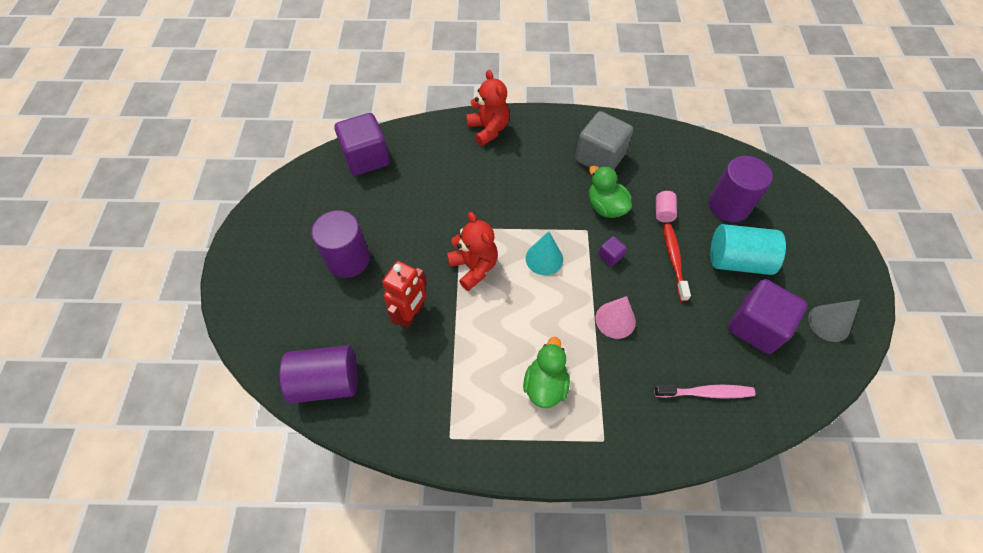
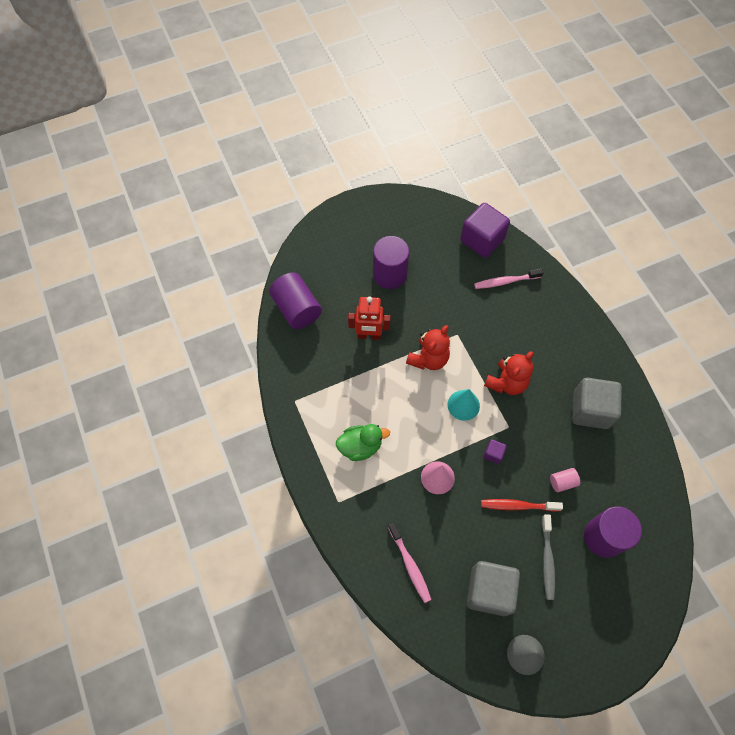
camera: 65 degrees right, 5 degrees up
red teddy bear [466,70,509,146] -> red teddy bear moved to [484,351,533,395]
green duck [589,166,632,218] -> none
red toothbrush [664,224,691,301] -> red toothbrush turned 150 degrees counterclockwise [481,499,563,512]
turquoise cylinder [710,224,786,275] -> grey toothbrush [542,514,555,600]
purple cube [728,279,808,354] -> grey cube [467,561,520,616]
none -> pink toothbrush [474,268,544,289]

